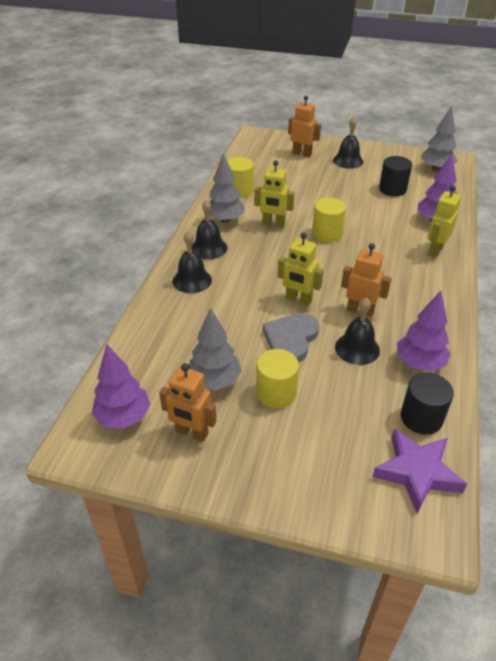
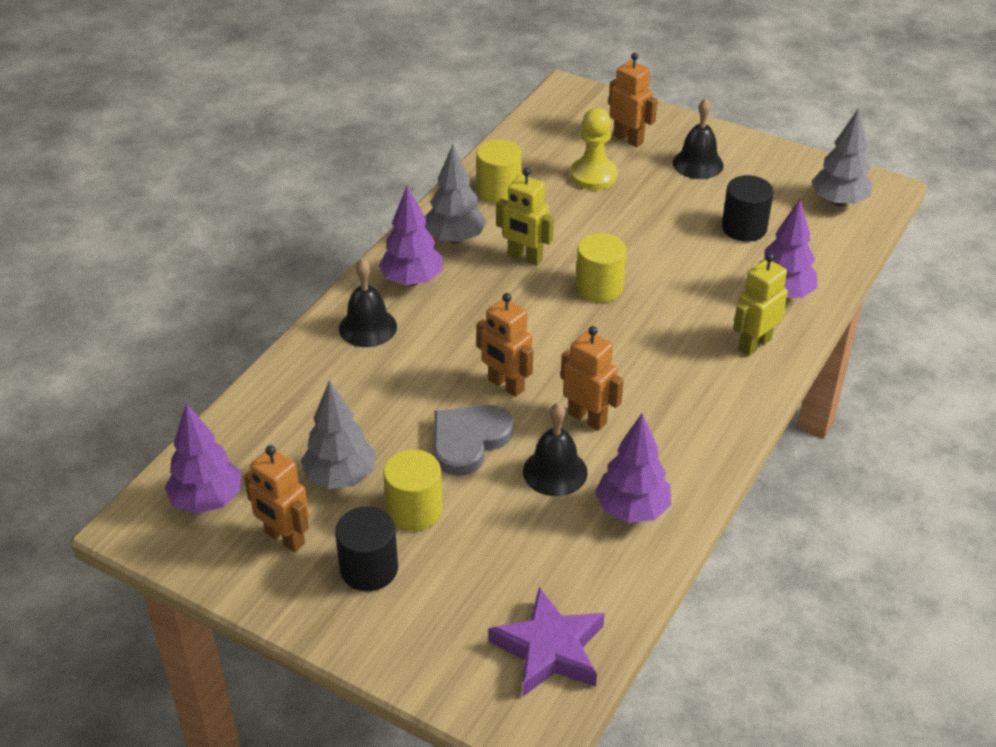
camera: 15 degrees right, 0 degrees up
black bell [192,199,227,259] -> purple tree [379,186,443,286]
yellow robot [277,232,324,306] -> orange robot [477,293,533,397]
black cylinder [401,373,454,435] -> black cylinder moved to [335,506,398,591]
none -> yellow pawn [570,108,618,190]

